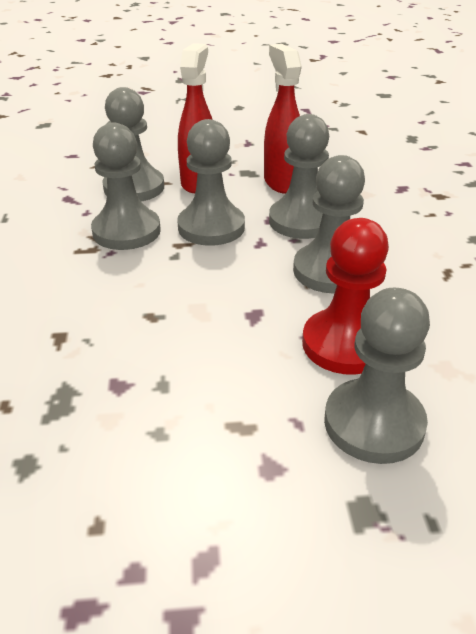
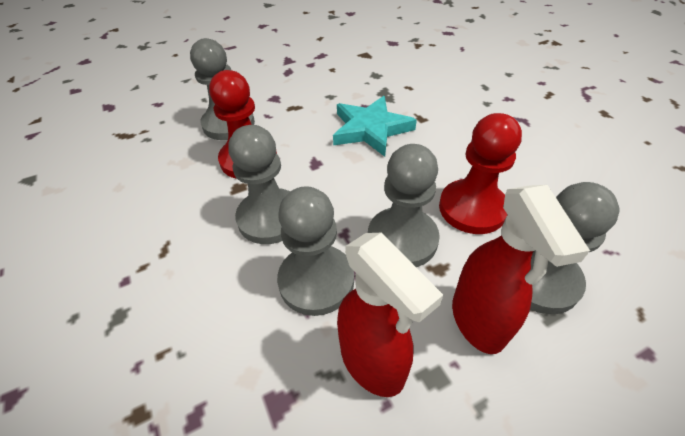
camera: 160 degrees right, 10 degrees up
grey pawn [91,123,161,250] -> red pawn [439,113,522,234]
none -> turquoise star [333,96,417,157]

